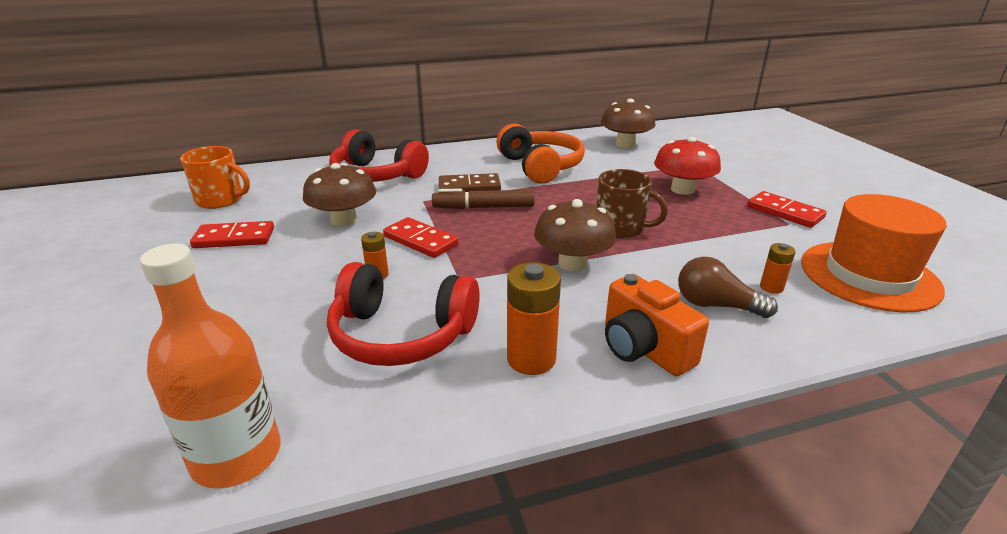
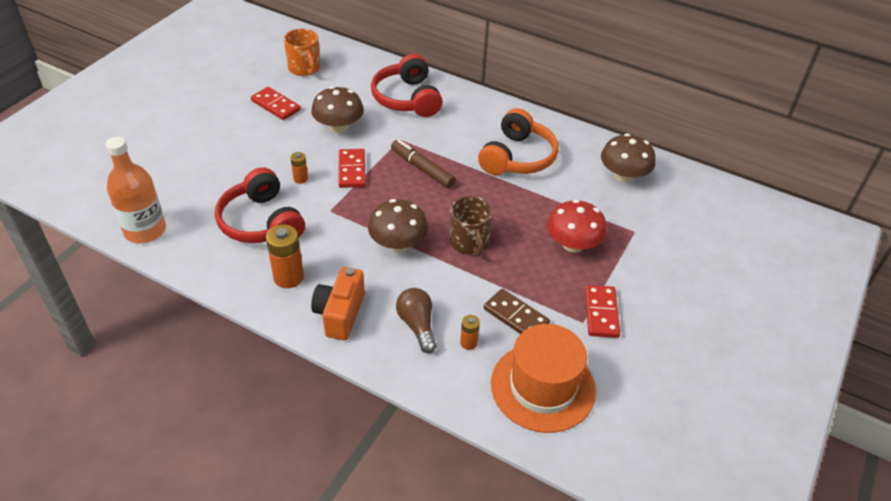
camera: 45 degrees right, 15 degrees up
brown domino [439,173,501,192] -> brown domino moved to [484,289,550,334]

